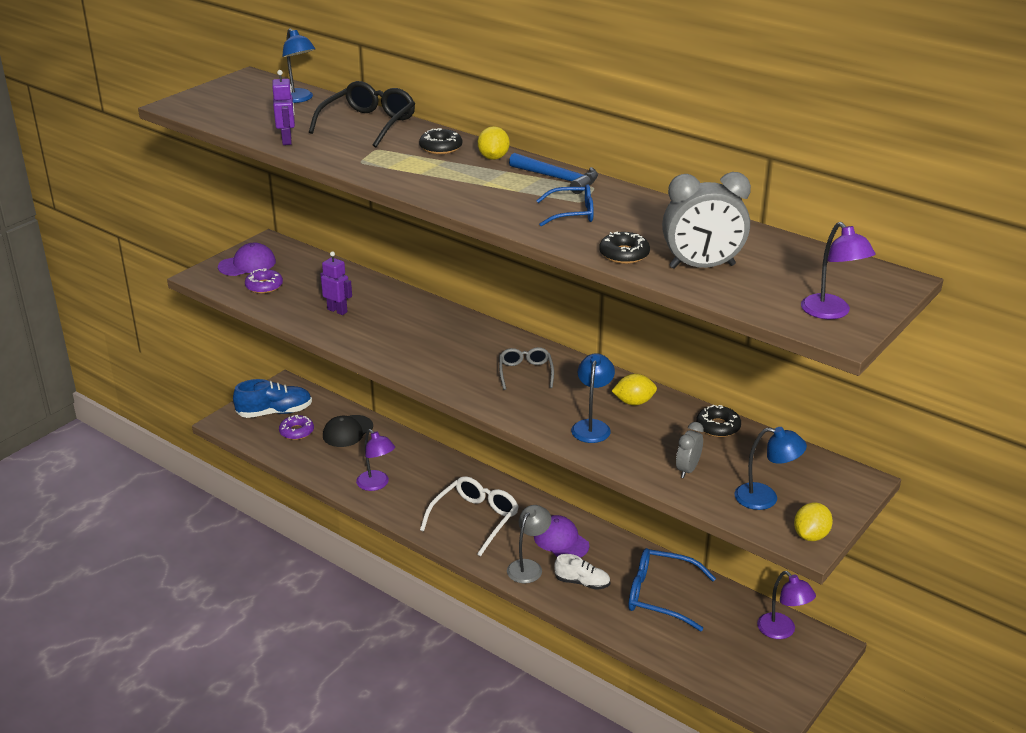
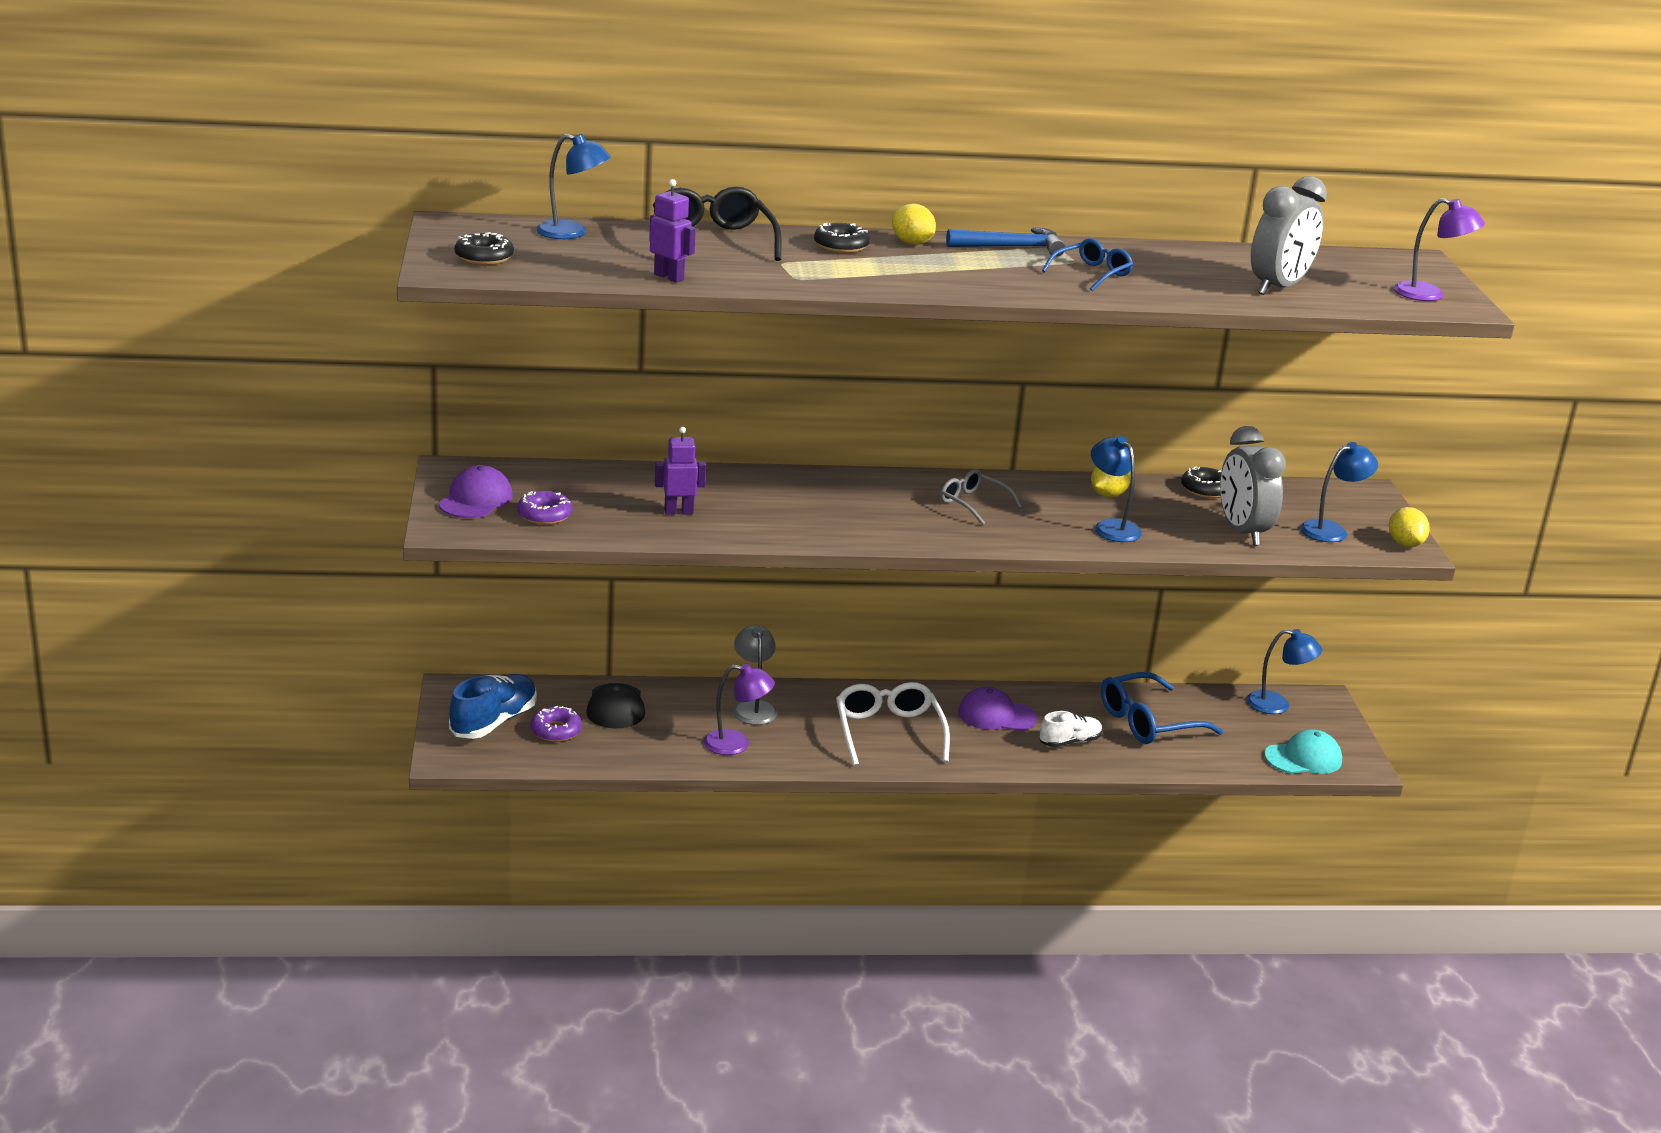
camera: 45 degrees left, 5 degrees down
grey lamp [507,505,551,583] -> grey lamp moved to [733,625,777,725]
black donut [599,232,650,264] -> black donut moved to [455,232,514,265]
grey clock [676,422,704,478] -> grey clock [1220,426,1286,546], size x1.83
purple lamp [757,571,816,639] -> blue lamp [1246,629,1322,714]
none -> turquoise cap [1264,729,1342,774]

